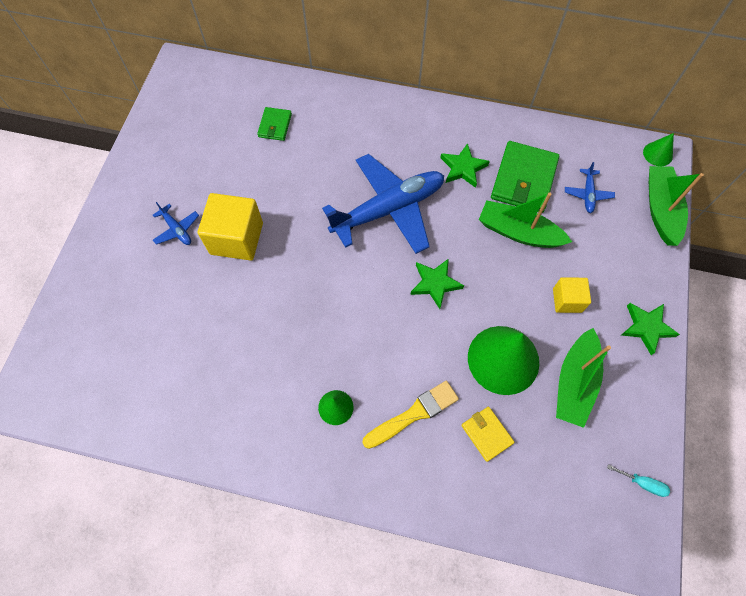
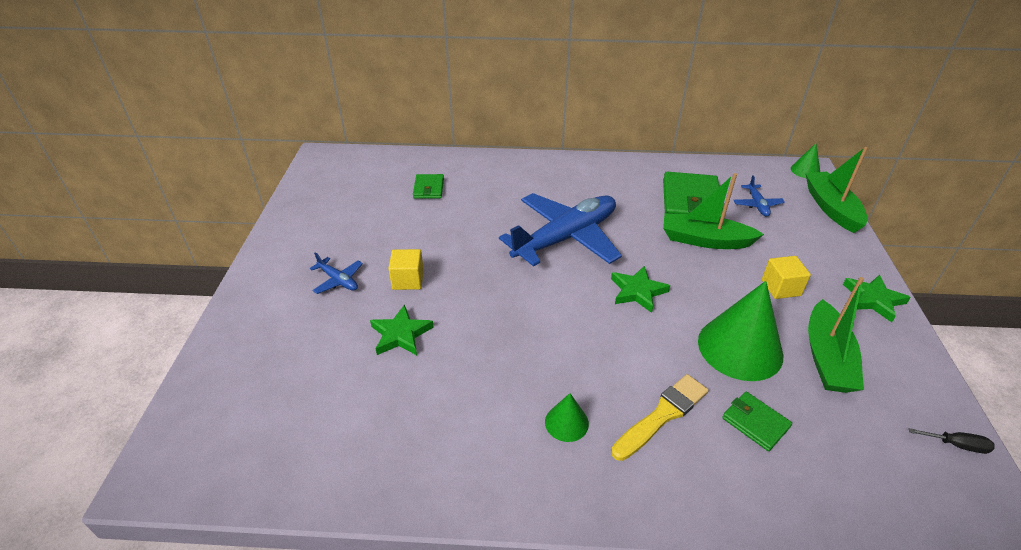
camera: 10 degrees left, 25 degrees down
yellow cube [198,193,263,261] -> yellow cube [388,249,424,290], size x0.57
green star [440,143,490,188] -> green star moved to [370,304,434,355]
yellow wallet [461,407,515,462] -> green wallet [722,392,792,451]
turquoise screwdriver [607,464,670,497] -> black screwdriver [908,428,995,454]

